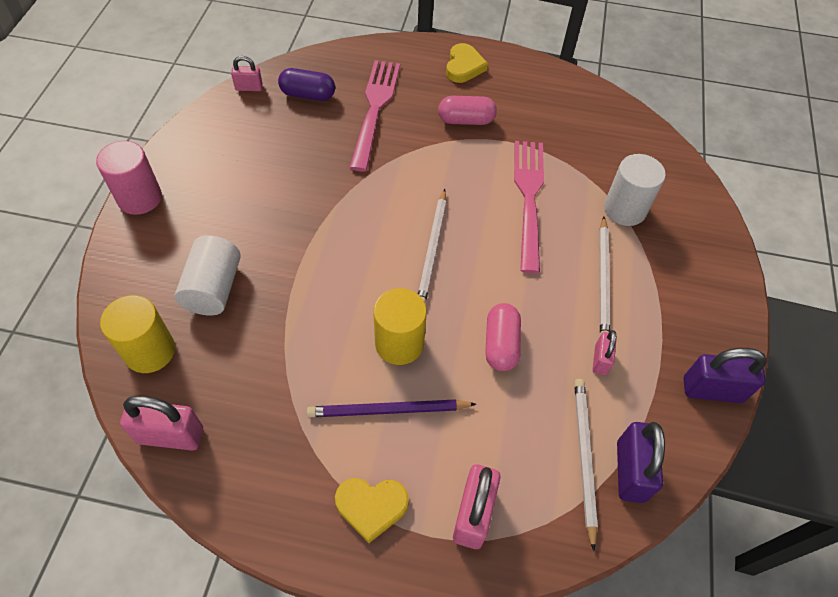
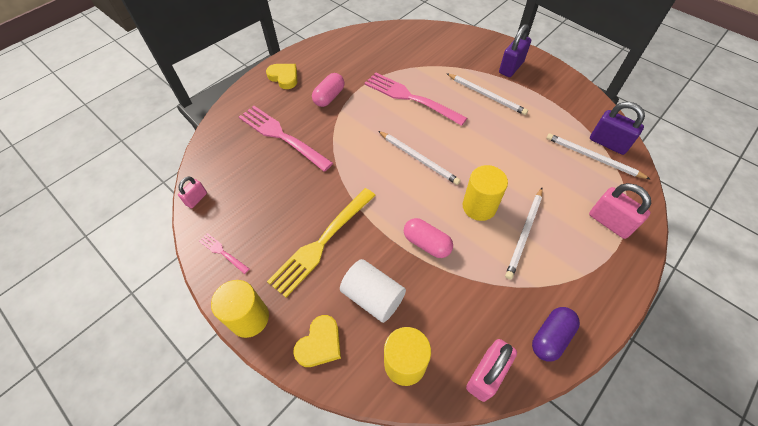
camera: 55 degrees left, 0 degrees up
pink cylinder [96,141,162,215] -> yellow cylinder [211,280,269,338]
purple capsule [278,68,335,101] -> purple capsule moved to [532,307,580,362]
purple pencil [307,399,476,417] -> white pencil [505,188,543,279]
yellow heart [335,478,409,543] -> yellow heart moved to [293,315,341,367]
pink capsule [485,303,521,371] -> pink capsule moved to [404,218,453,258]
pink padlock [592,330,617,375] -> none
white cylinder [604,154,666,226] -> none
purple padlock [683,348,767,403] -> purple padlock moved to [499,24,531,77]
none -> pink fork [199,233,249,274]
none -> yellow fork [267,188,376,297]

